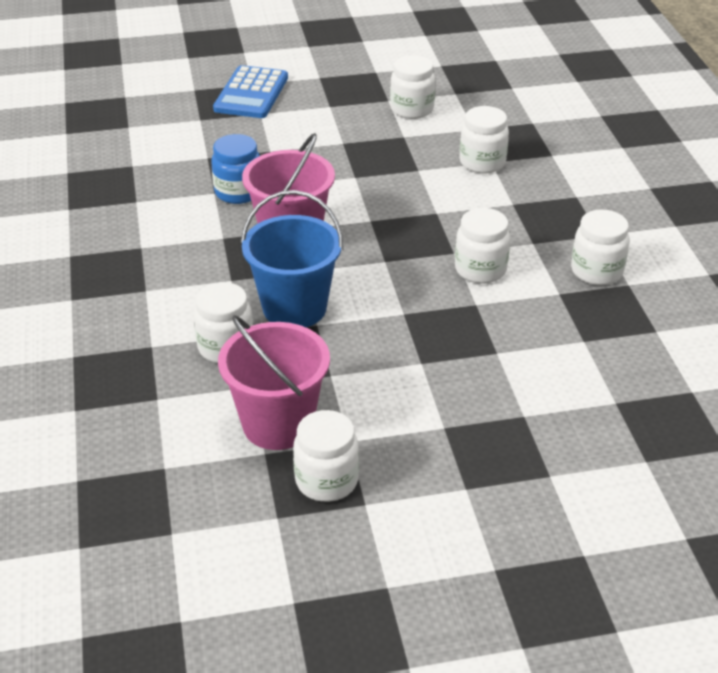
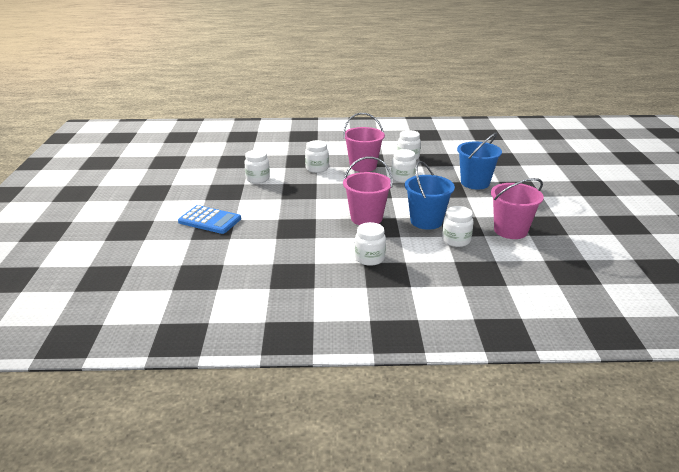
camera: 80 degrees left, 10 degrees down
blue jar [211,134,260,204] -> none
white jar [293,410,359,502] -> white jar moved to [355,222,386,266]
none -> pink bucket [343,113,385,172]
none -> blue bucket [457,133,502,189]

